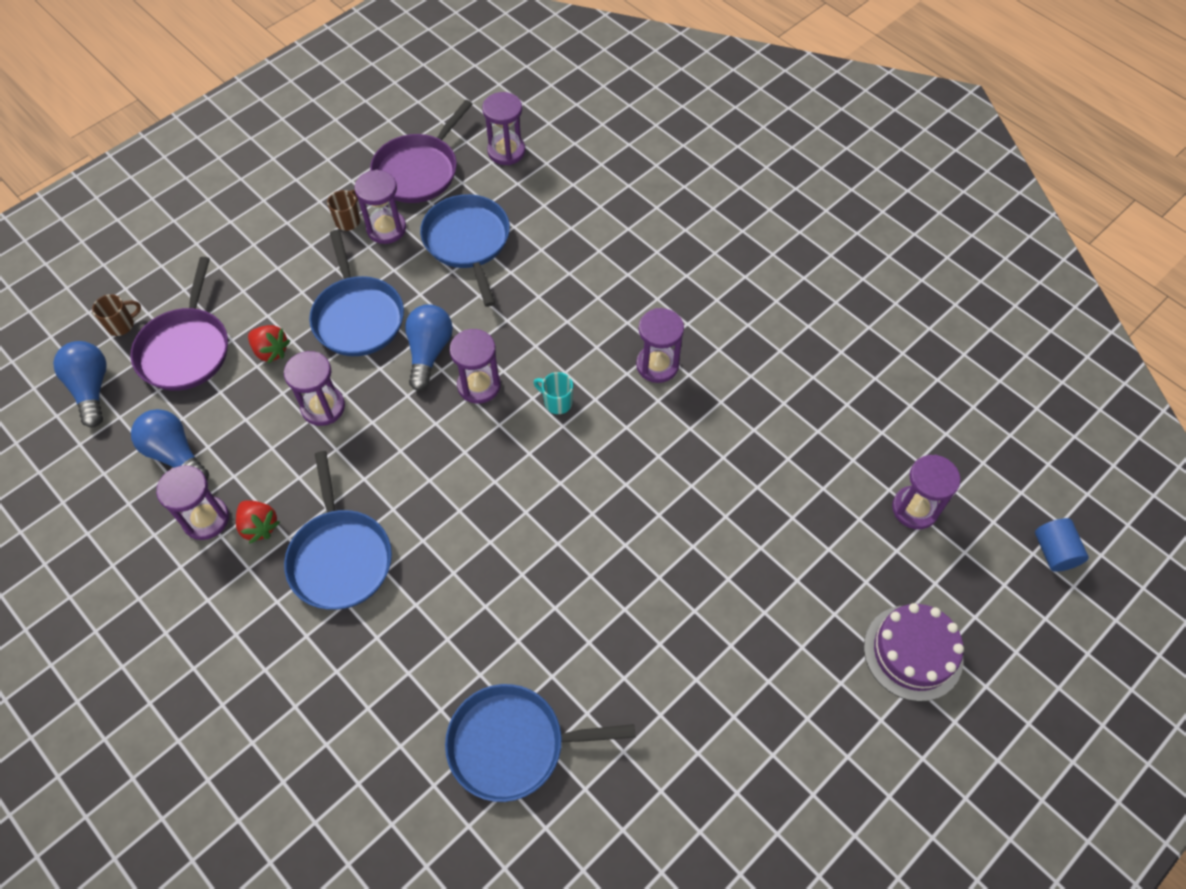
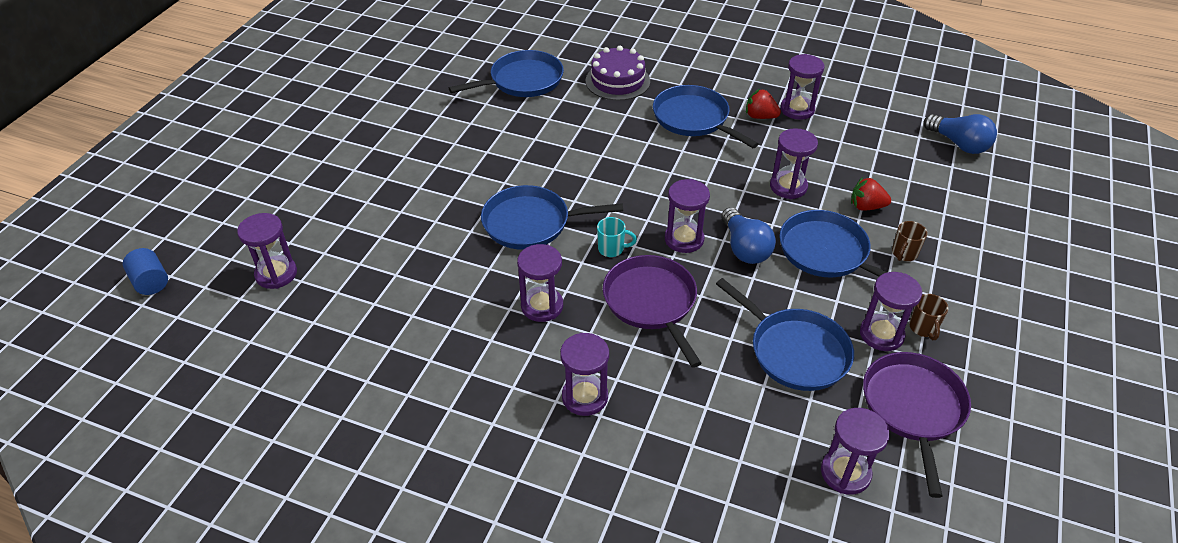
camera: 155 degrees right, 15 degrees down
brown mug [92,294,141,336] -> brown mug moved to [892,221,927,261]
purple pan [131,257,228,391] -> purple pan moved to [603,255,702,368]
blue light bulb [131,409,209,480] -> none
purple cake [864,603,964,702] -> purple cake moved to [585,46,650,101]
none -> blue pan [481,185,623,250]
none -> purple hourglass [560,333,609,416]

